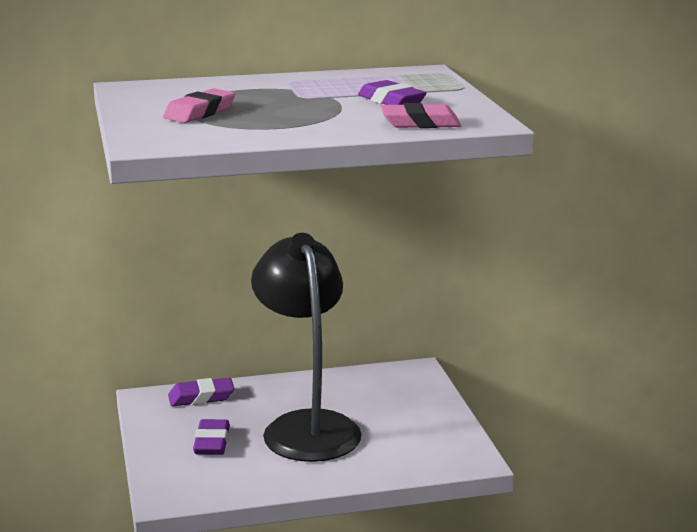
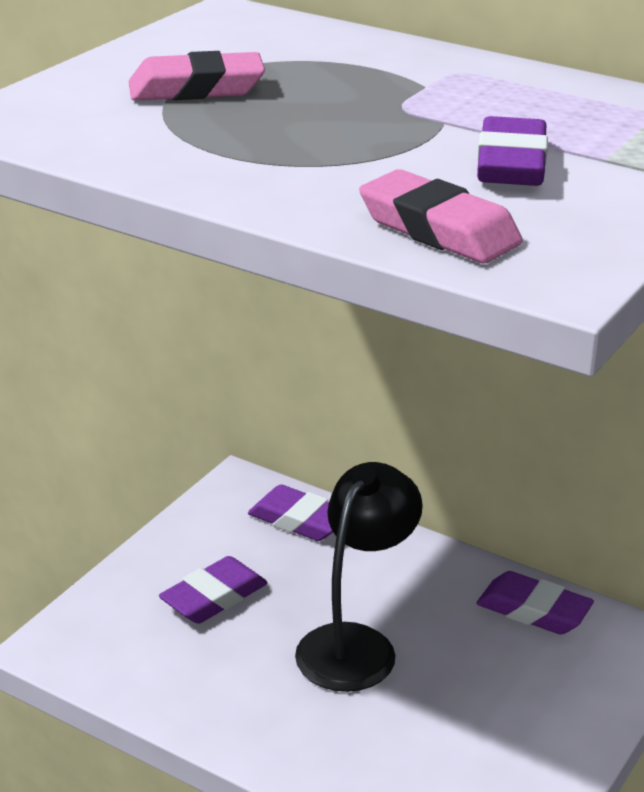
camera: 45 degrees right, 10 degrees up
black lamp [251,233,362,462] -> black lamp [295,462,423,692], size x0.61
none -> purple eraser [476,571,594,634]

